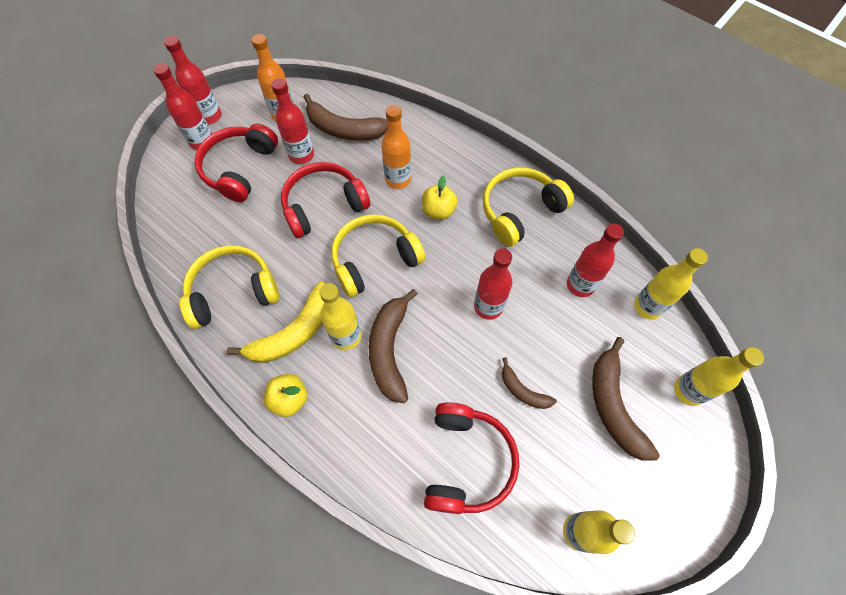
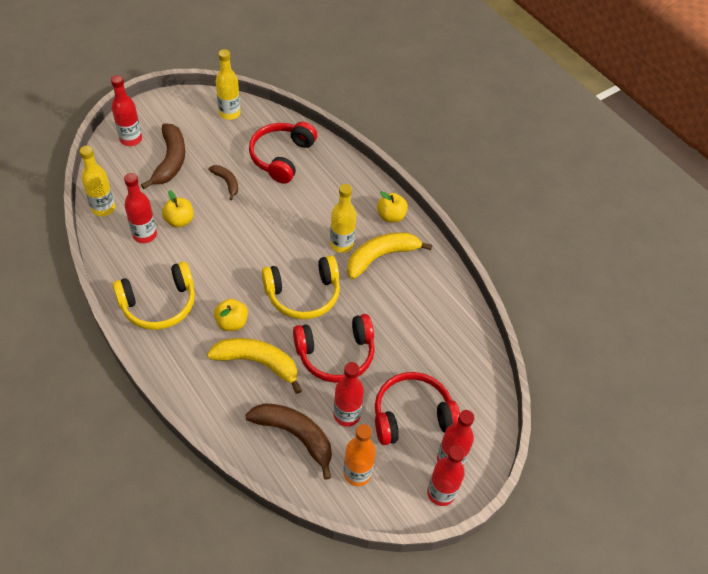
camera: 170 degrees left, 10 degrees down
yellow headphones [180,245,280,329] -> none
red headphones [194,123,278,202] -> red headphones turned 135 degrees counterclockwise [375,372,460,445]
brown banana [369,289,418,403] -> none
orange bottle [381,105,411,189] -> yellow banana [207,338,302,394]
red bottle [474,248,512,320] -> red bottle moved to [111,75,142,146]
yellow bottle [674,347,764,406] -> none
none -> yellow apple [162,190,194,228]

